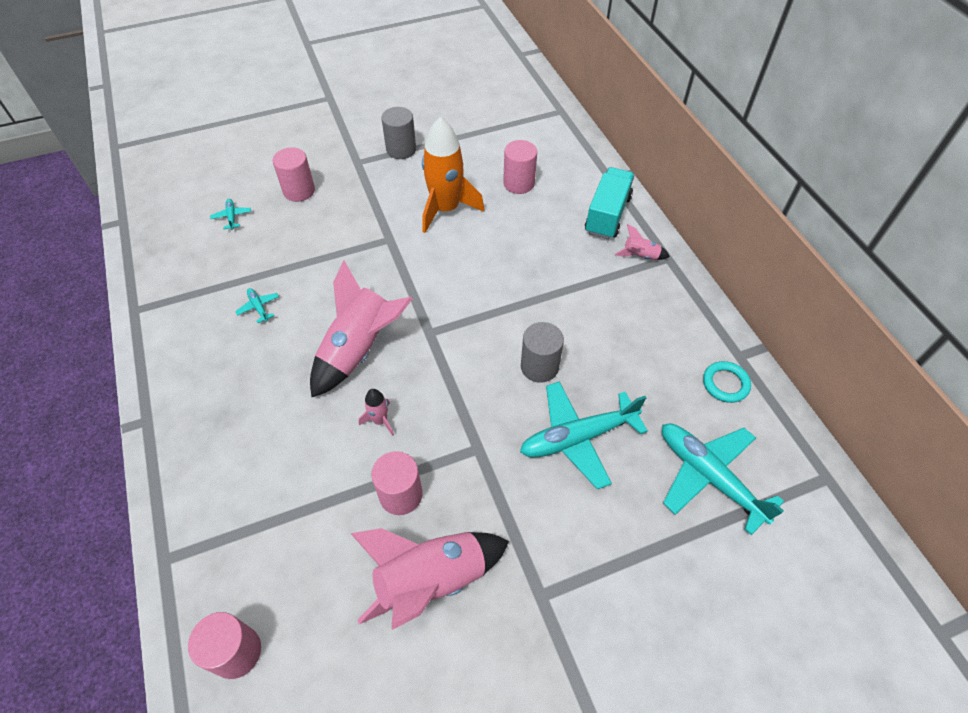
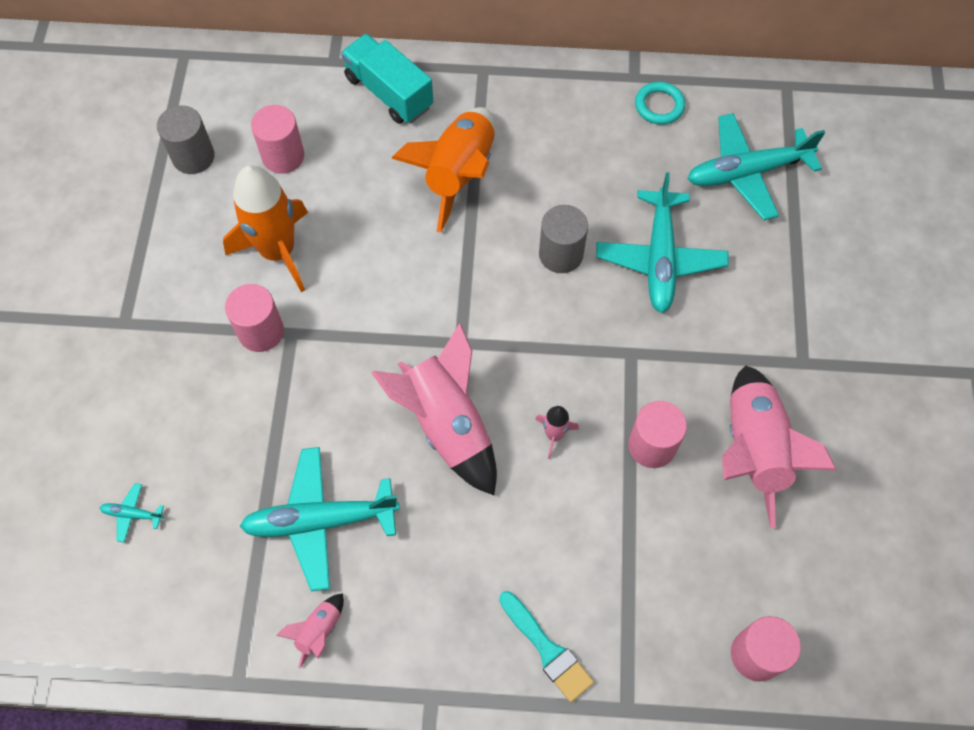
camera: 65 degrees left, 10 degrees up
turquoise plane [235,288,279,323] -> turquoise plane [240,447,400,591], size x2.40
pink cylinder [273,147,315,202] -> pink cylinder moved to [225,284,284,352]
grey cylinder [381,107,416,159] -> grey cylinder moved to [157,105,215,174]
pink rocket [615,224,670,260] -> pink rocket moved to [276,593,344,668]
none -> orange rocket [391,107,495,233]
none -> turquoise brush [499,591,594,702]

